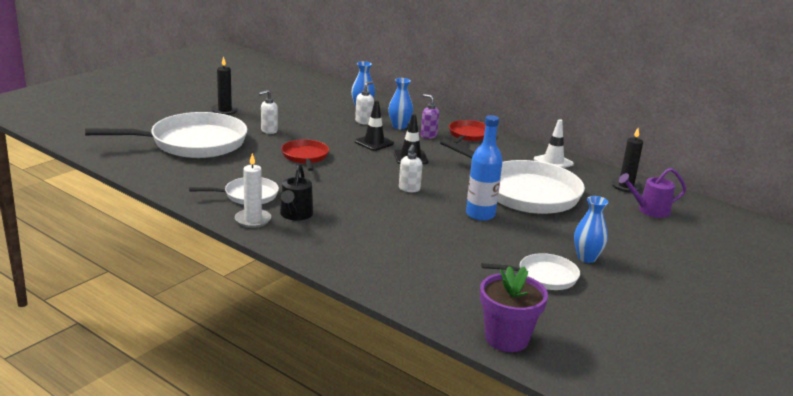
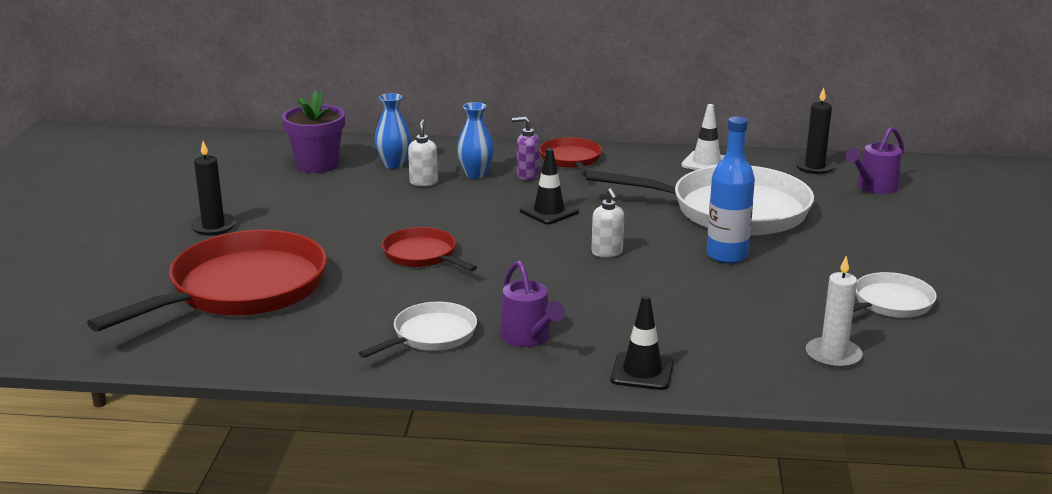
camera: 30 degrees left, 0 degrees up
white pan [85,112,248,158] -> red pan [87,230,327,332]
white candle [235,153,271,228] -> white candle moved to [806,256,863,369]
white soap dispenser [259,90,278,134] -> none
black watering can [280,164,313,221] -> purple watering can [500,261,565,347]
black traffic cone [355,101,394,151] -> black traffic cone moved to [610,295,674,390]
purple flower pot [480,266,548,352] -> purple flower pot moved to [282,91,345,173]
blue vase [574,196,608,263] -> none

